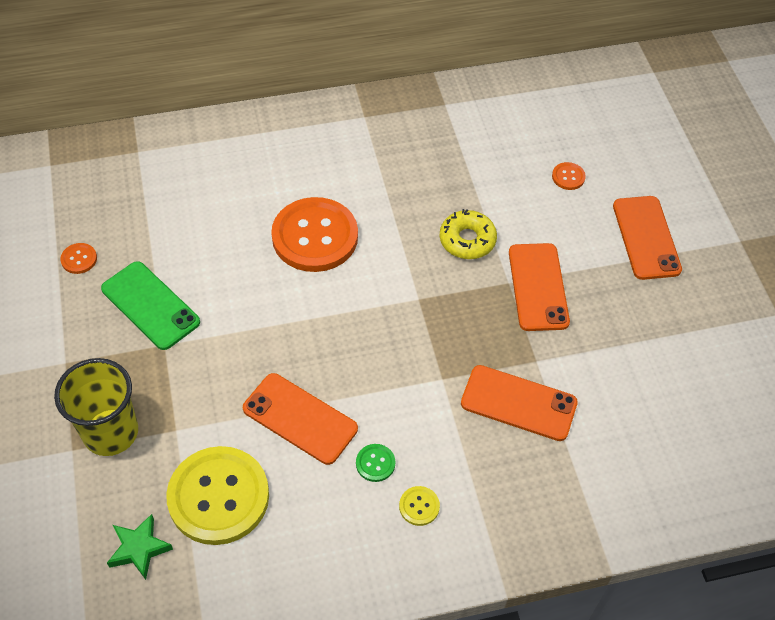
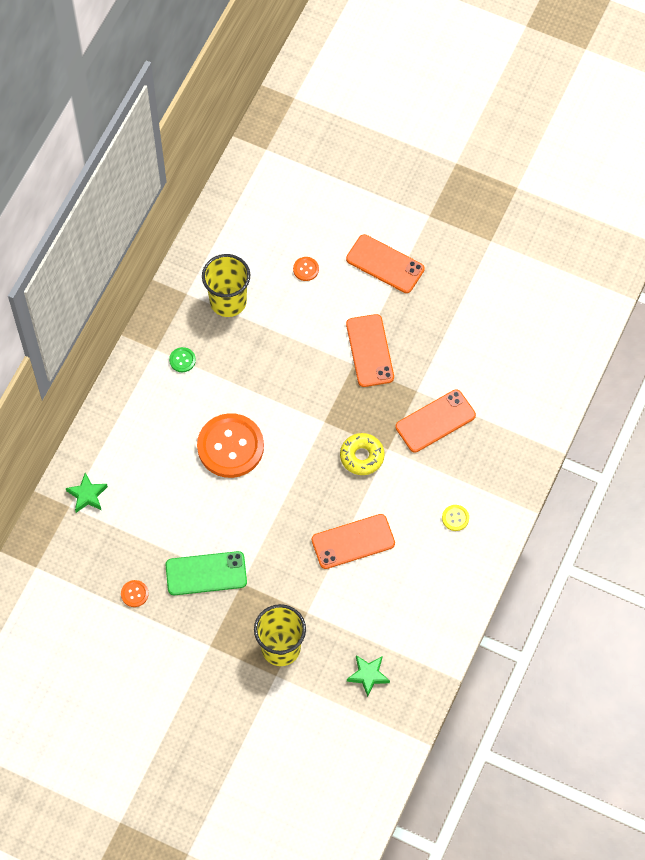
camera: 50 degrees left, 10 degrees up
yellow button [166,446,269,545] -> none
green button [356,444,395,482] -> green button moved to [169,347,196,372]
yellow donut [440,209,497,259] -> yellow donut moved to [340,433,385,475]
orange phone [509,243,570,331] -> orange phone turned 45 degrees clockwise [346,314,394,387]
none -> green star [66,473,108,513]
none -> yellow cup [202,254,250,317]

